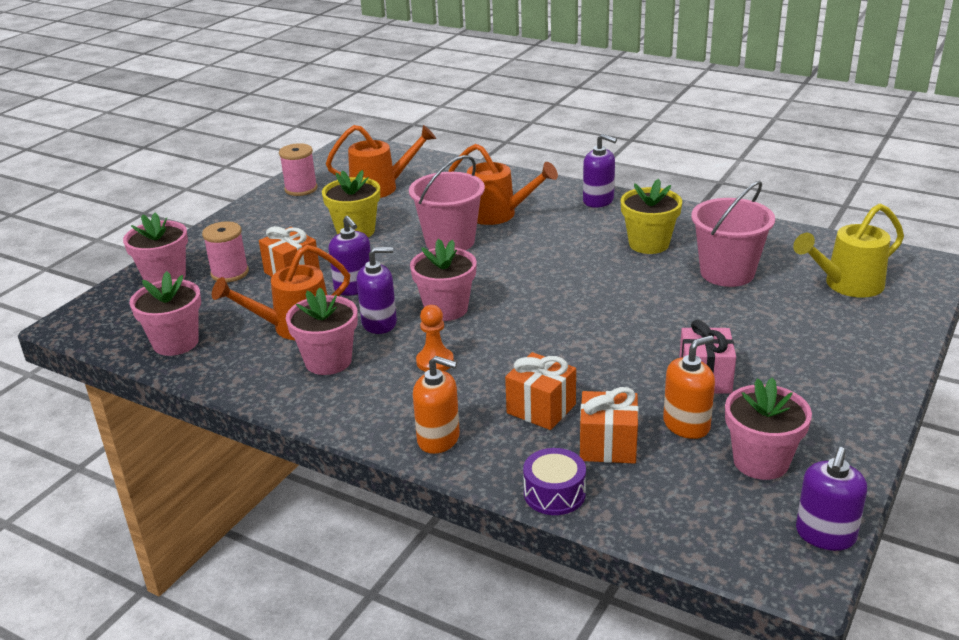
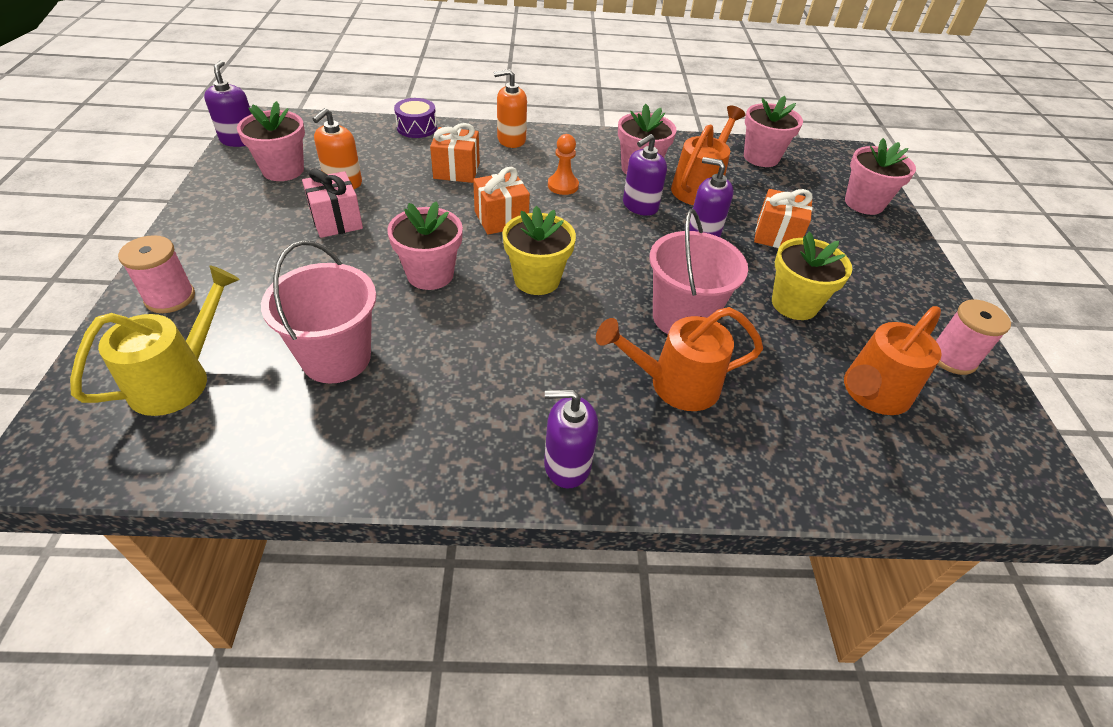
camera: 145 degrees right, 15 degrees up
pink spool [202,221,249,282] -> pink spool moved to [118,235,195,313]
pink flower pot [410,239,477,321] -> pink flower pot moved to [387,201,463,290]
orange gift [580,387,639,463] -> orange gift moved to [473,167,530,235]
yellow flower pot [621,178,682,254] -> yellow flower pot moved to [502,206,576,295]

